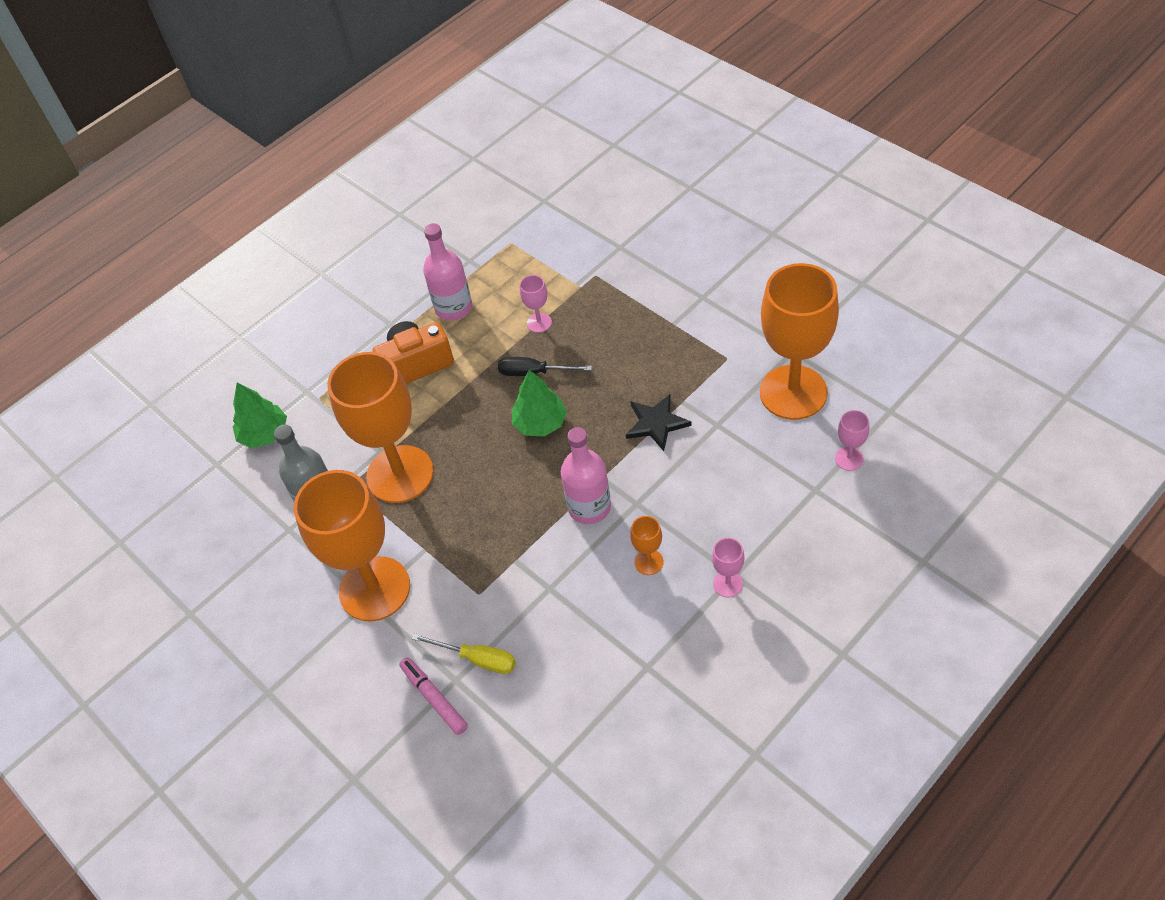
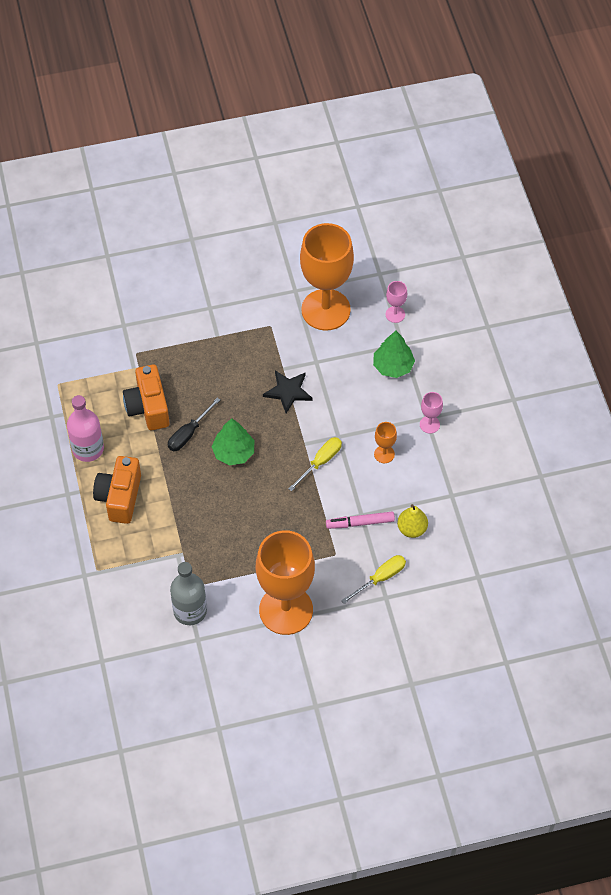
camera: 65 degrees left, 5 degrees up
green tree [233,383,287,448] -> green tree moved to [373,331,415,378]
orange goblet [327,352,434,503] -> none
pink marker [399,657,468,735] -> pink marker moved to [326,512,395,529]
pink goblet [520,275,552,333] -> orange camera [123,364,170,430]
pink bottle [561,427,611,524] -> yellow screwdriver [288,437,342,491]
none -> yellow pear [397,504,428,538]

